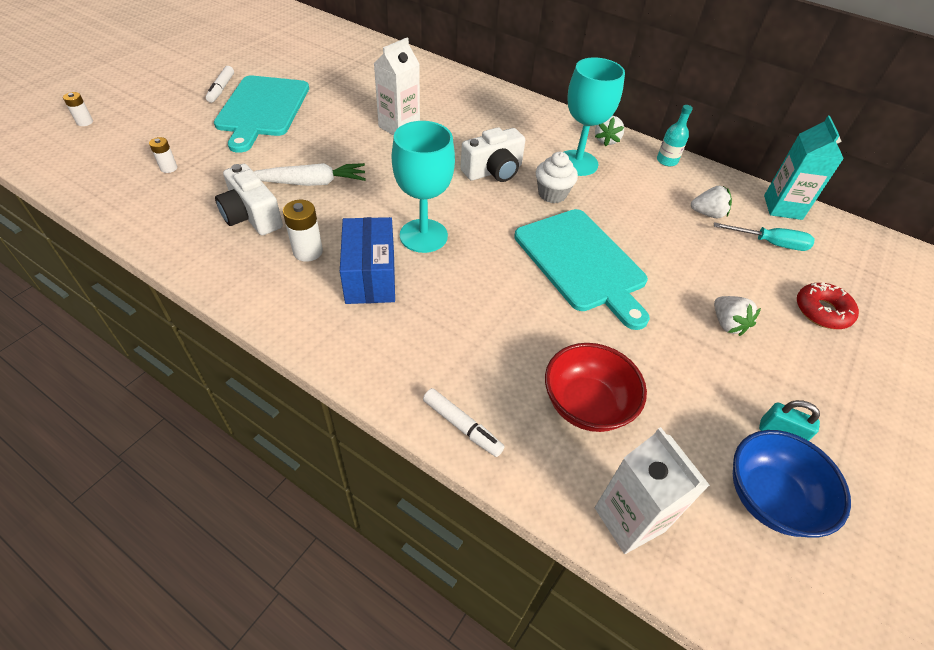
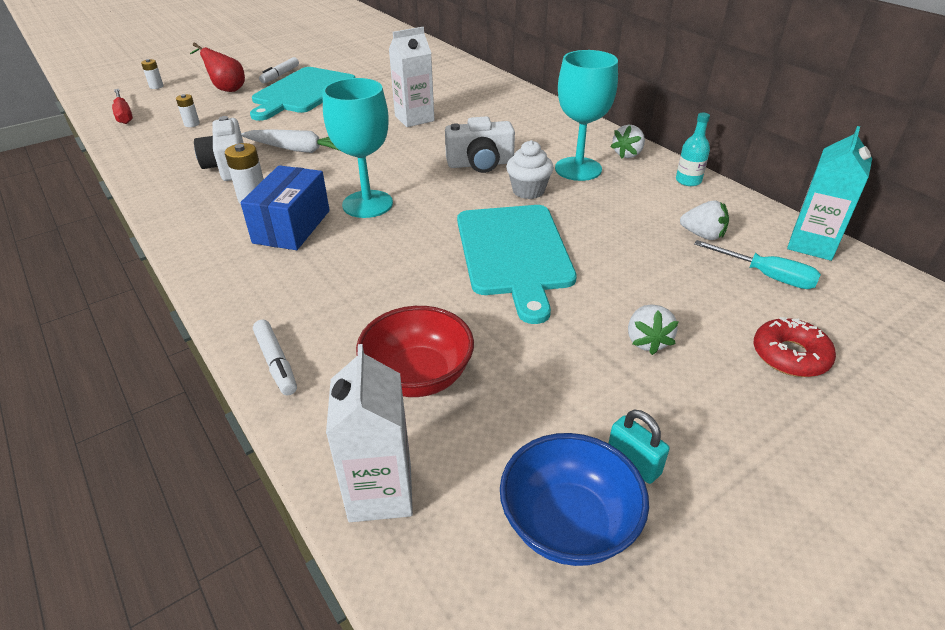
camera: 25 degrees right, 10 degrees down
none -> red screwdriver [112,89,133,124]
none -> red pear [190,43,245,92]

